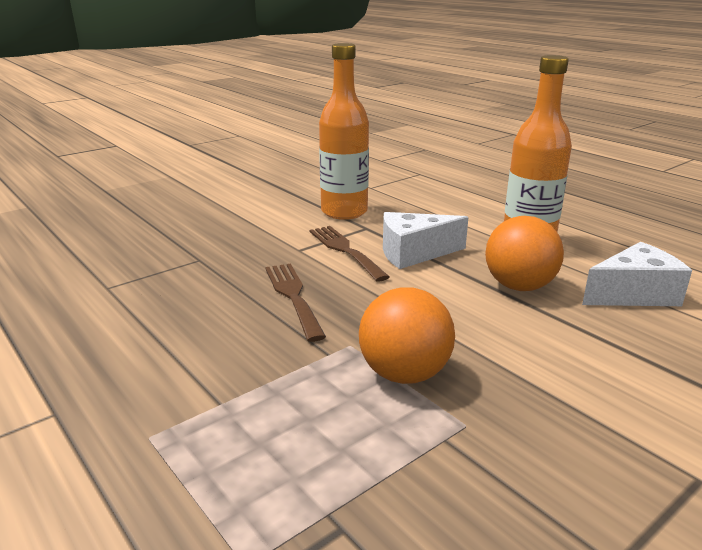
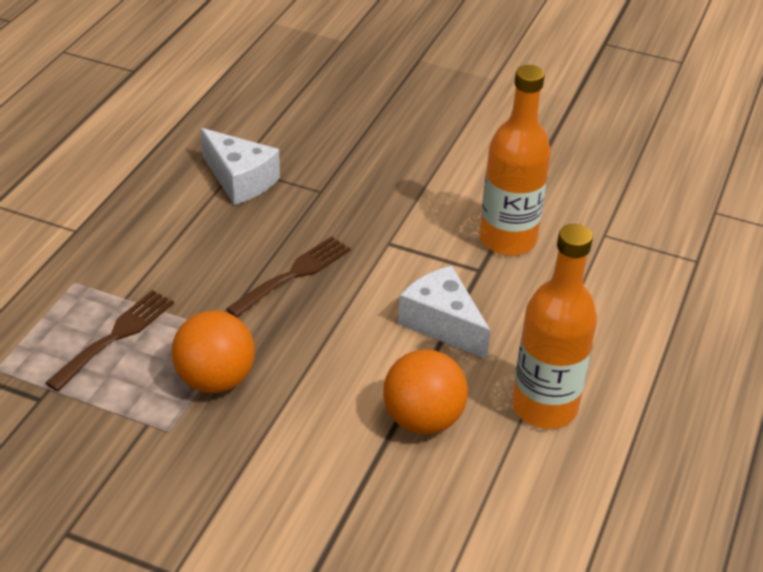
camera: 60 degrees right, 15 degrees up
brown fork [310,226,390,282] -> brown fork moved to [45,290,174,391]
white cheese [582,242,692,306] -> white cheese moved to [201,128,280,205]

